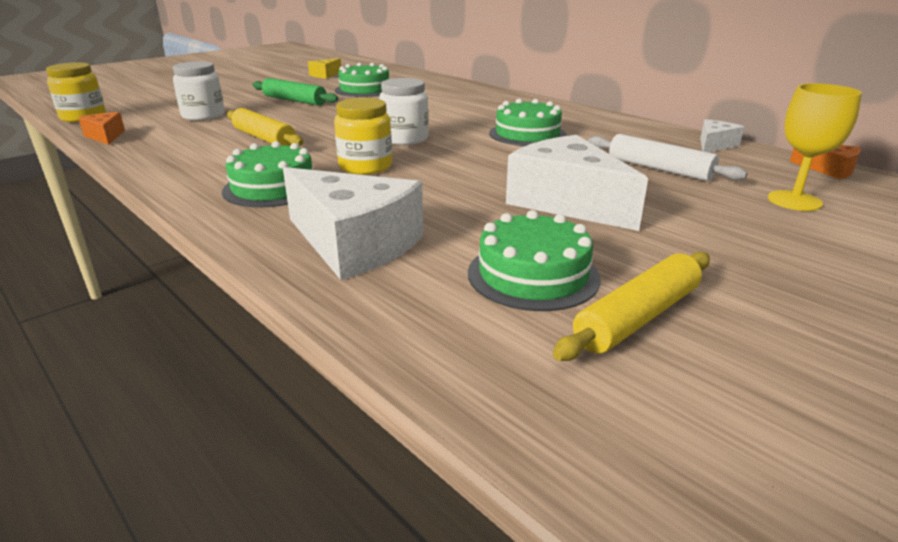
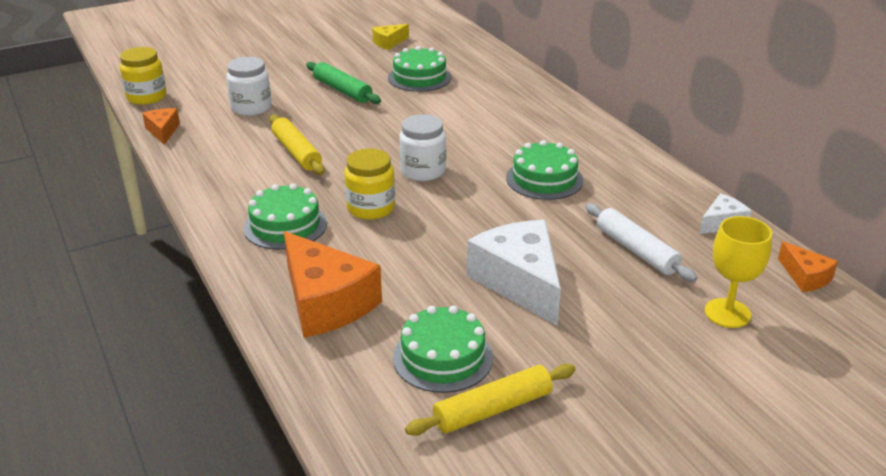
camera: 15 degrees right, 5 degrees up
white cheese [283,167,423,280] -> orange cheese [284,231,382,338]

